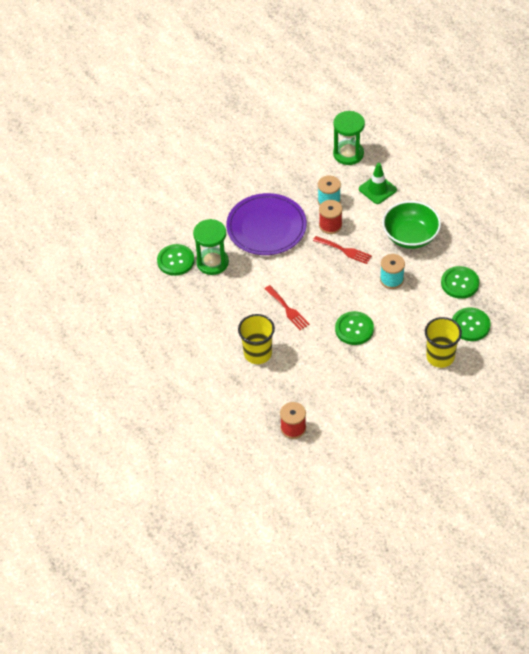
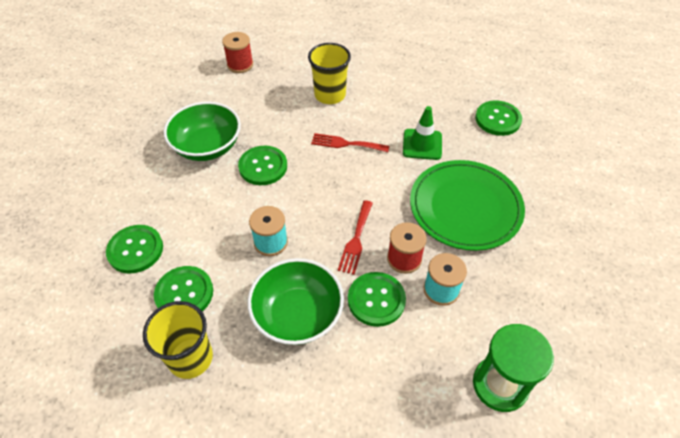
camera: 135 degrees right, 0 degrees up
green hourglass [193,219,229,275] -> none
purple plate [226,193,307,255] -> green plate [410,160,525,251]
red fork [313,236,372,264] -> red fork turned 60 degrees counterclockwise [338,200,373,275]
green traffic cone [359,163,397,204] -> green traffic cone moved to [403,106,442,160]
yellow cup [425,317,462,368] -> yellow cup moved to [143,301,213,379]
none -> green bowl [164,102,241,161]
none -> green button [348,272,406,327]

